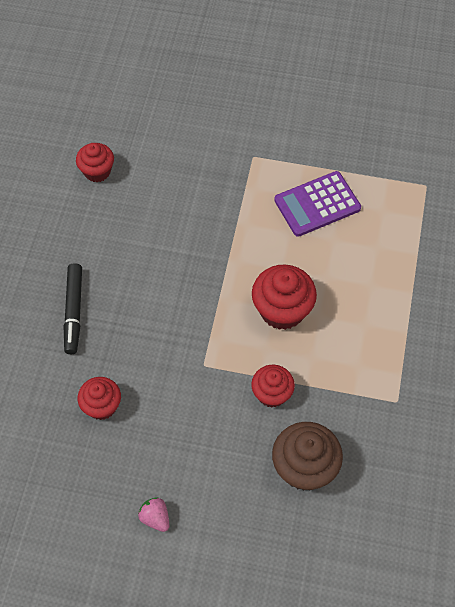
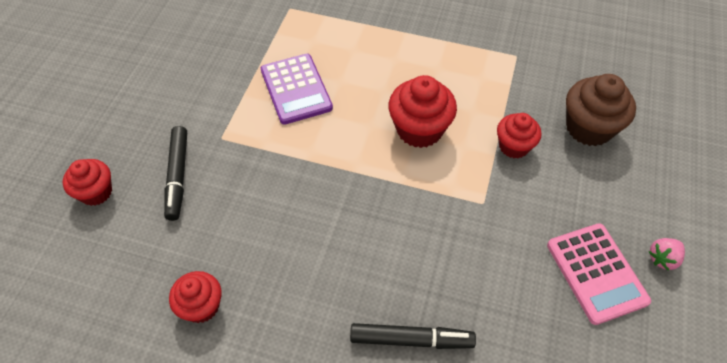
camera: 85 degrees left, 5 degrees down
red cupcake [78,377,121,420] -> red cupcake moved to [63,159,112,206]
none -> black marker [164,126,187,221]
none -> pink calculator [547,223,651,325]

